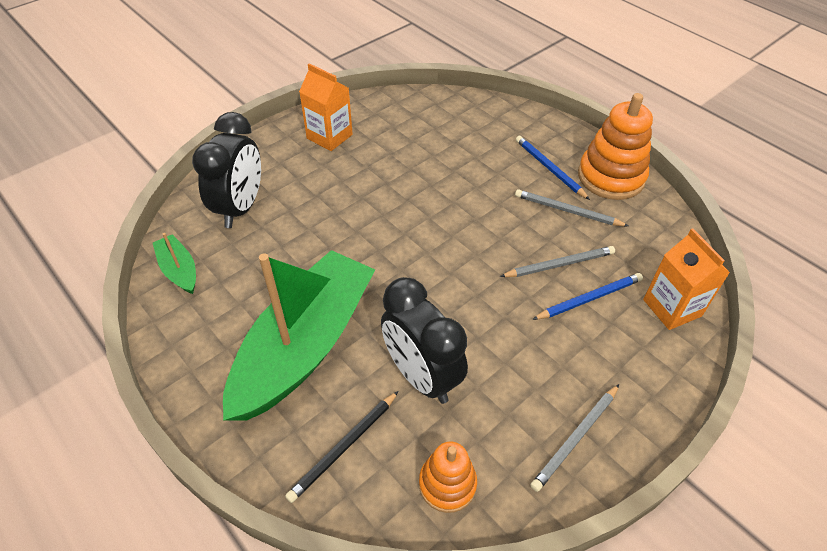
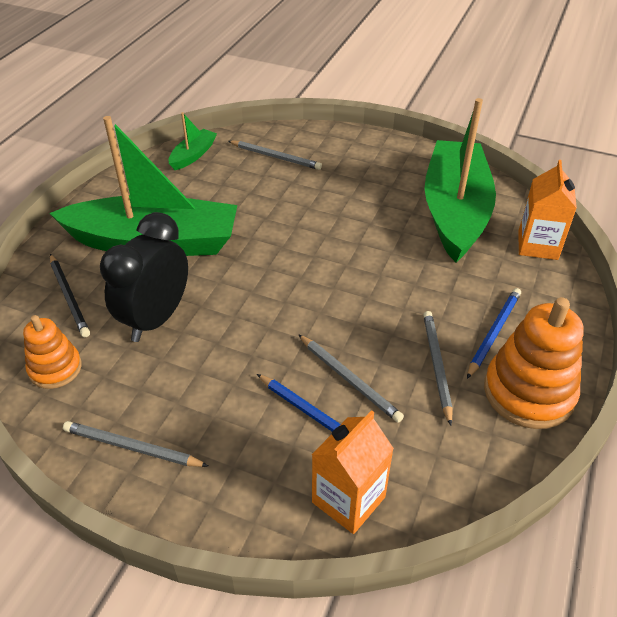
camera: 65 degrees right, 5 degrees down
black clock [192,112,261,228] -> grey pencil [228,140,322,170]
black pencil [285,391,399,503] -> black pencil turned 135 degrees counterclockwise [50,254,90,337]
orange carton [299,63,353,151] -> orange carton moved to [518,160,577,260]
none -> green boat [425,98,496,263]

